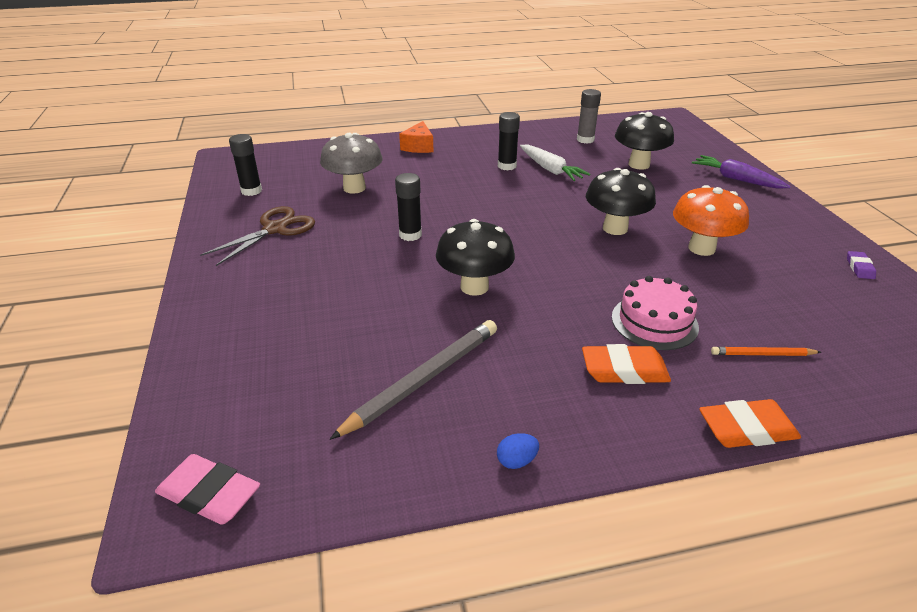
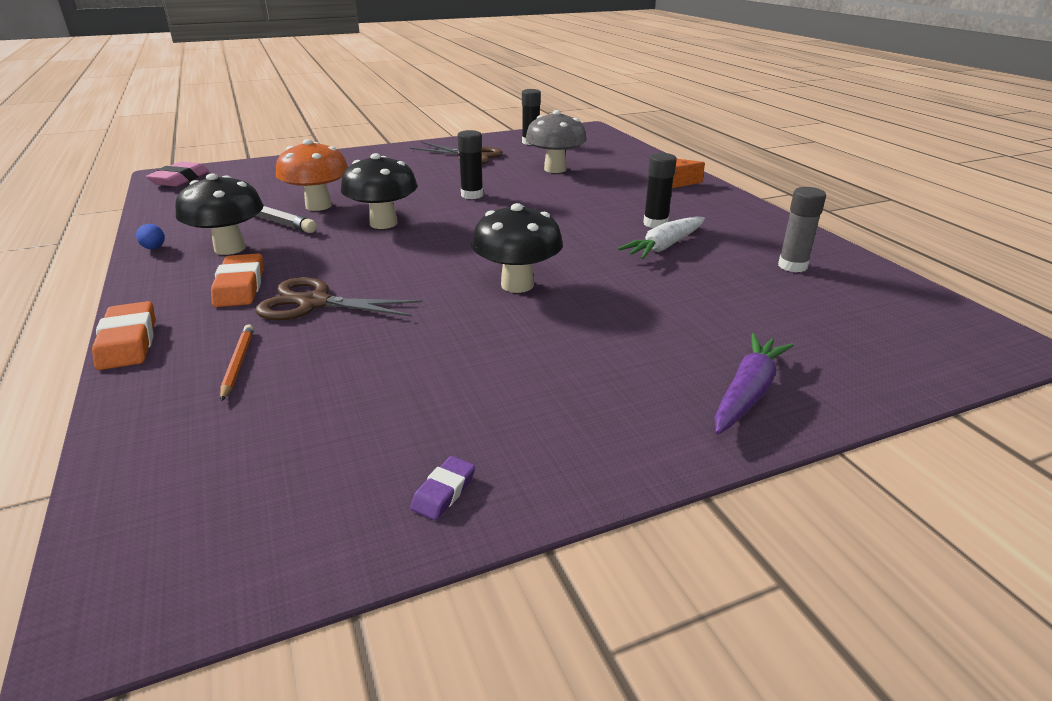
camera: 80 degrees right, 5 degrees down
pink cake [612,276,699,350] -> brown scissors [255,277,422,320]
black mushroom [615,112,674,170] -> black mushroom moved to [175,173,264,255]
orange mushroom [673,185,749,256] -> orange mushroom moved to [276,139,348,211]
purple eraser [847,251,876,279] -> purple eraser turned 60 degrees counterclockwise [410,456,475,520]

